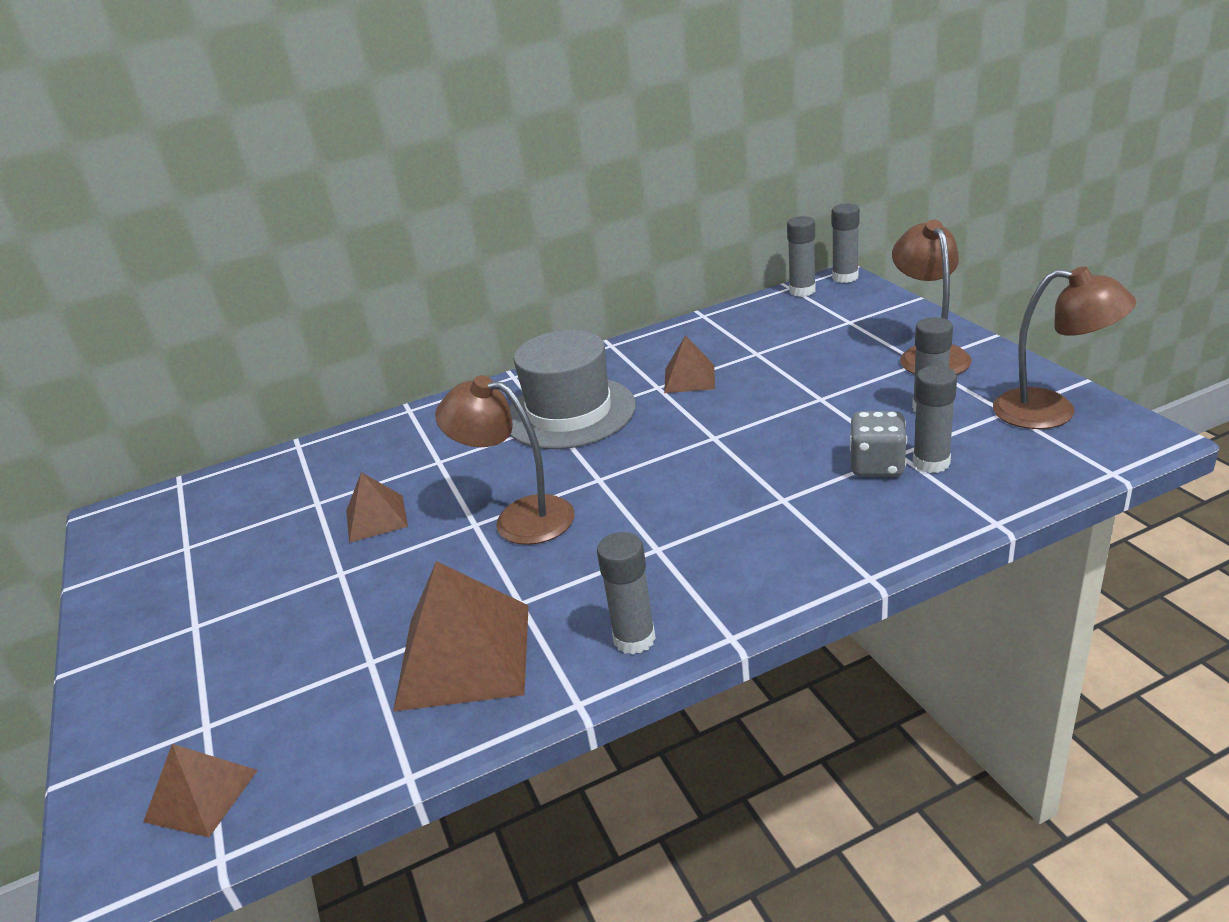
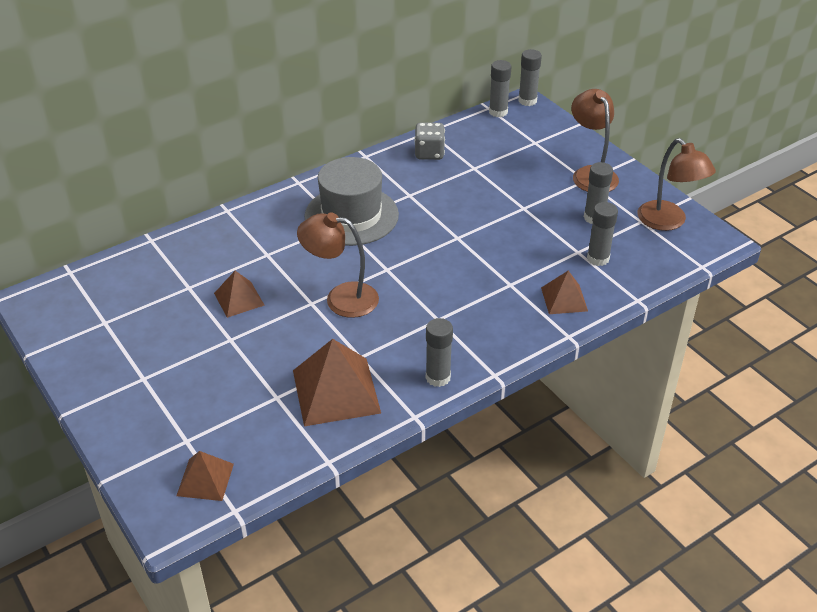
camera: 15 degrees left, 10 degrees up
brown pyramid [664,335,715,393] -> brown pyramid moved to [541,271,588,314]
grey dice [850,411,907,477] -> grey dice moved to [414,123,445,160]
brown lamp [993,266,1136,429] -> brown lamp turned 45 degrees clockwise [637,138,716,231]

